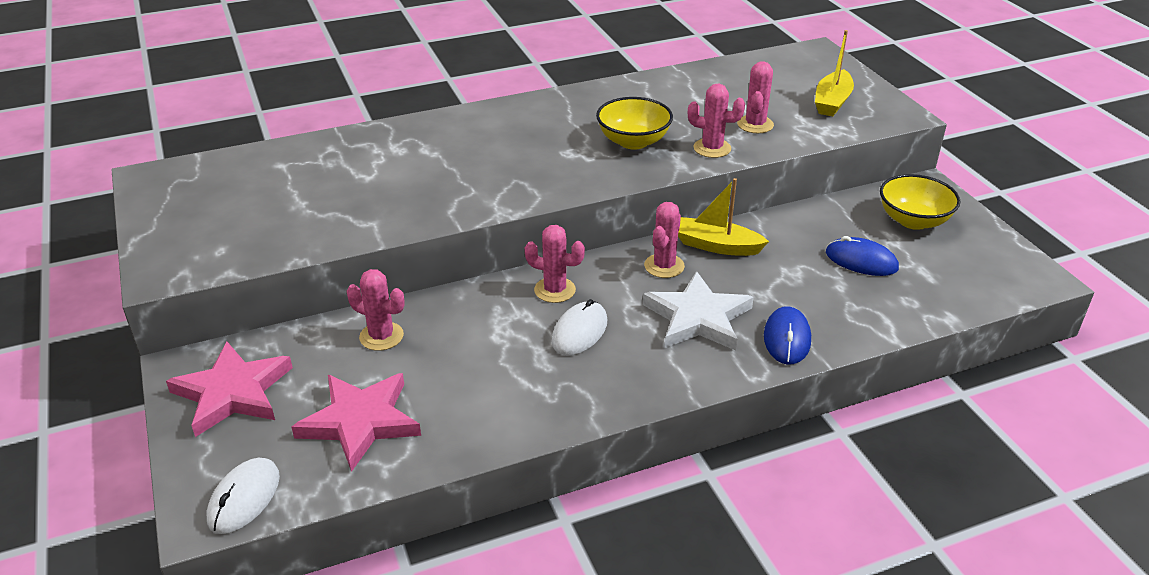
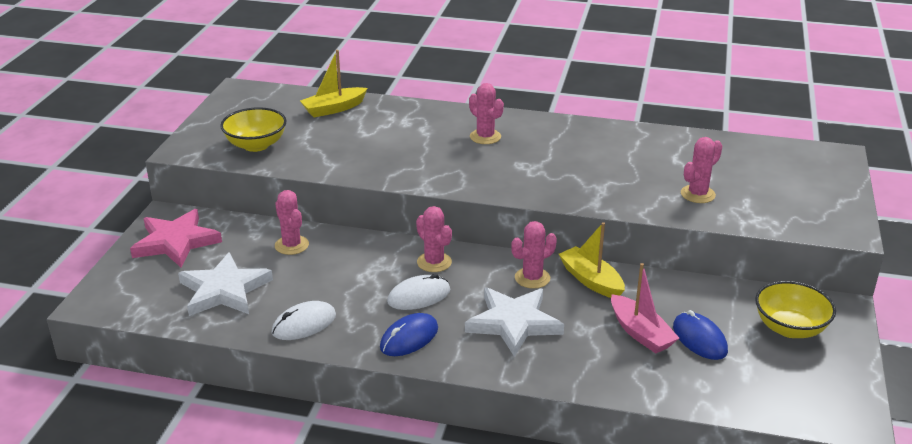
camera: 35 degrees right, 5 degrees down
white mouse [206,458,280,534] -> white mouse moved to [271,301,336,340]
pink star [292,373,421,472] -> white star [178,252,273,316]
yellow bowl [596,97,673,150] -> yellow bowl moved to [220,107,287,152]
pink cactus [688,84,745,158] -> pink cactus moved to [469,83,504,144]
blue mouse [764,306,811,365] -> blue mouse moved to [380,313,438,356]
yellow boat [815,30,854,116] -> yellow boat moved to [300,50,368,118]
none -> pink boat [611,263,679,354]

